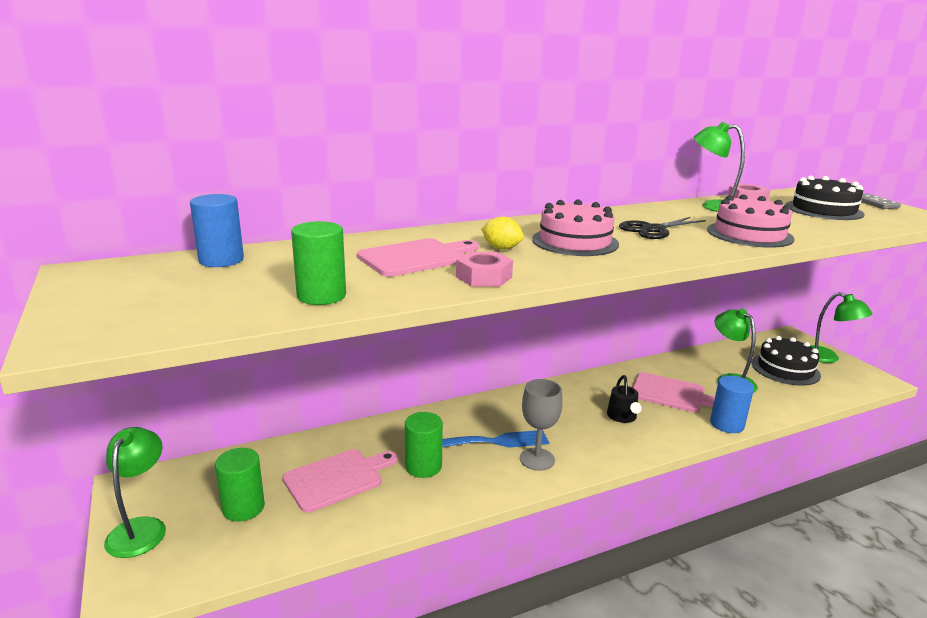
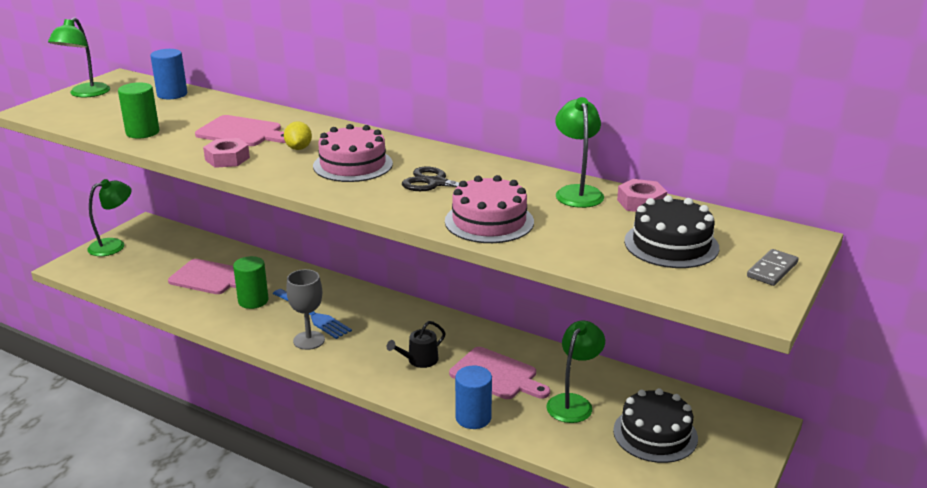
camera: 55 degrees right, 5 degrees up
green cylinder [215,448,265,521] -> none
pink cutting board [633,372,715,412] -> pink cutting board turned 45 degrees counterclockwise [449,347,550,399]
green lamp [810,292,873,363] -> green lamp moved to [48,17,110,98]

